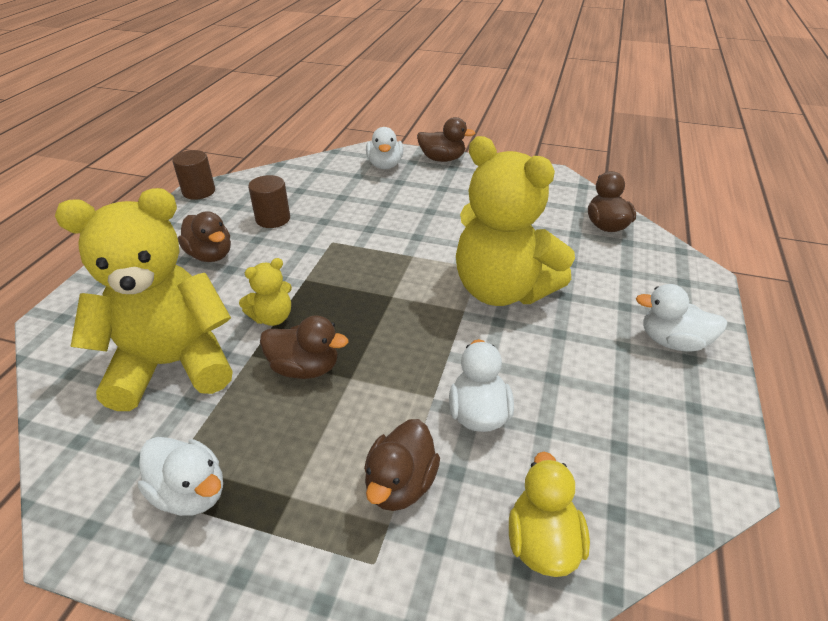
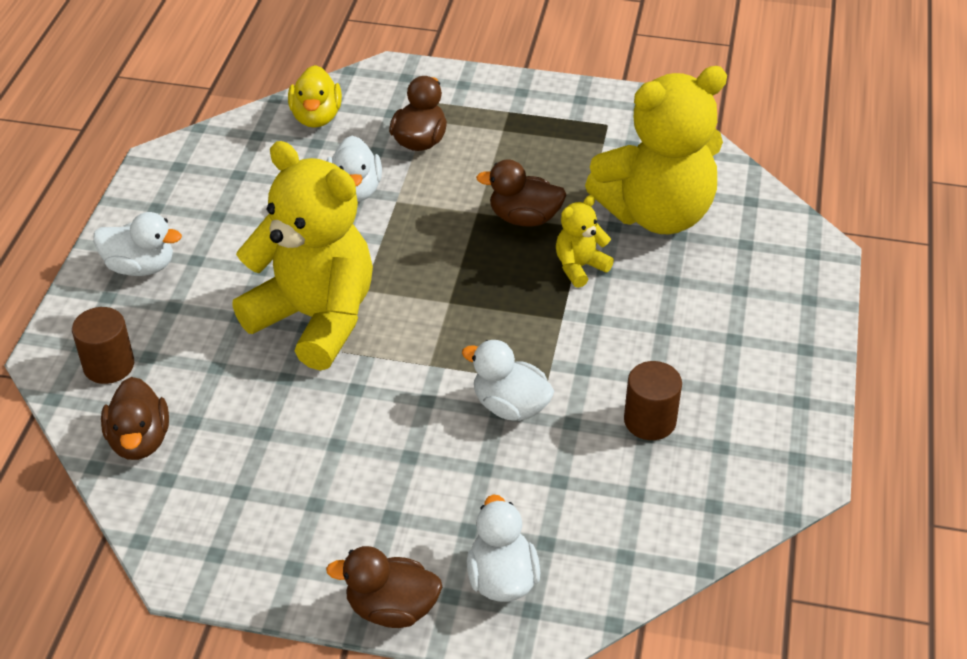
camera: 175 degrees right, 5 degrees up
white duck [138,437,223,516] -> white duck moved to [462,340,555,421]
brown cylinder [172,150,215,200] -> brown cylinder moved to [72,307,134,384]
brown duck [178,211,231,262] -> none

